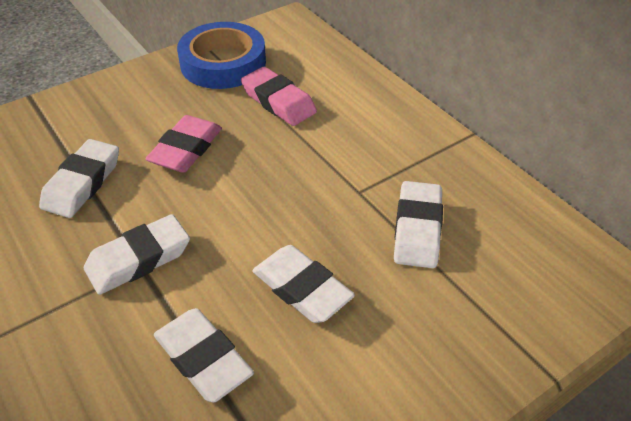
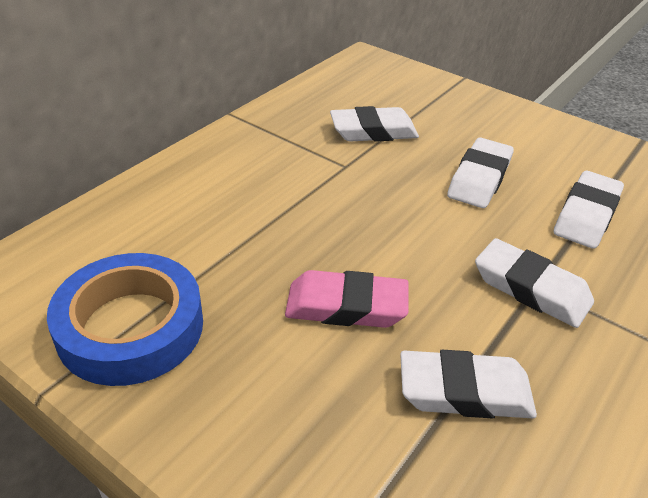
camera: 110 degrees left, 5 degrees down
pink eraser [241,67,317,126] -> none

